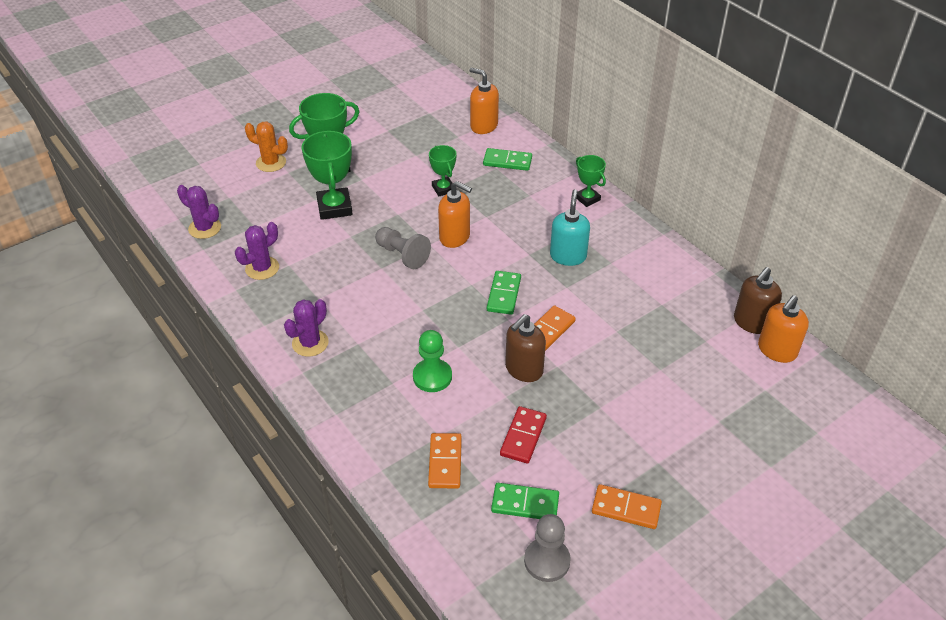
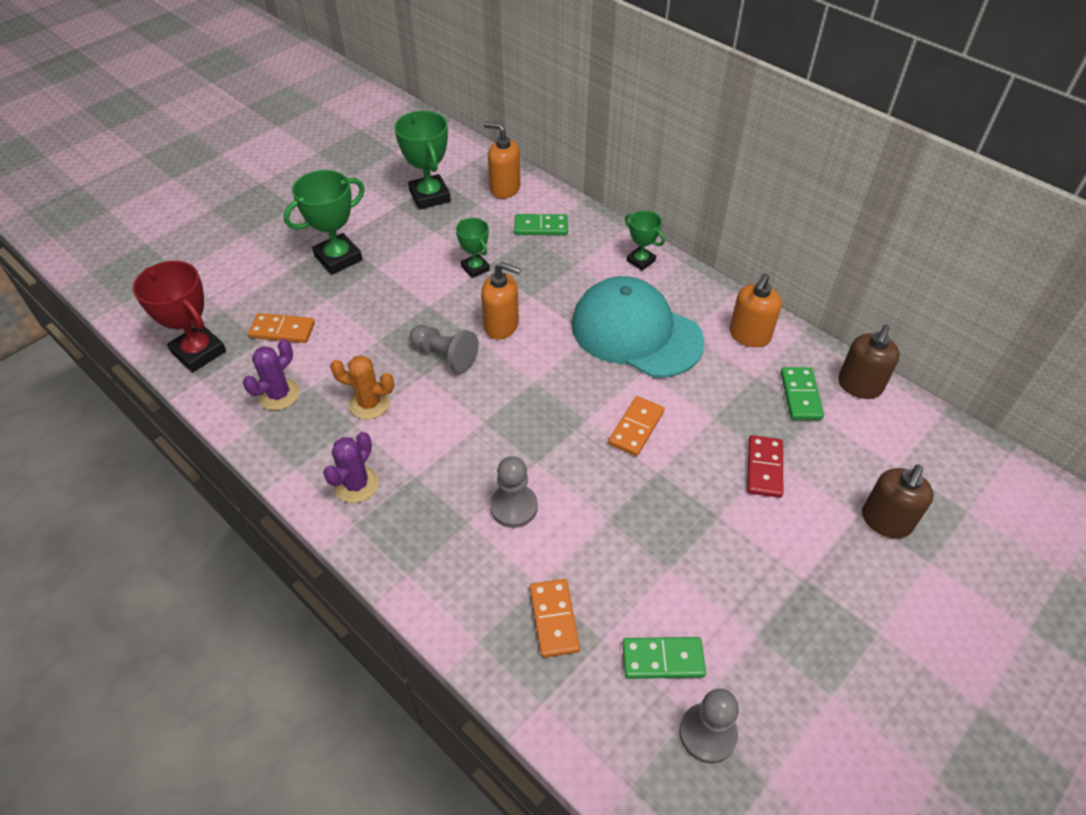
camera: 10 degrees left, 5 degrees up
purple cactus [177,185,221,239] -> red trophy [133,261,226,372]
orange cactus [245,122,288,172] -> orange cactus moved to [330,355,394,419]
green trophy [302,131,352,220] -> green trophy moved to [394,111,451,210]
green pawn [413,330,452,392] -> grey pawn [490,456,538,528]
green domino [487,271,521,315] -> green domino moved to [781,367,824,420]
red domino [500,406,547,464] -> red domino moved to [747,435,783,498]
brown soap dispenser [505,314,546,382] -> brown soap dispenser moved to [862,464,934,538]
turquoise soap dispenser [550,190,590,266] -> turquoise cap [572,276,705,378]
orange domino [592,484,662,529] -> orange domino moved to [248,313,315,343]
orange soap dispenser [758,295,809,363] -> orange soap dispenser moved to [729,273,782,347]

